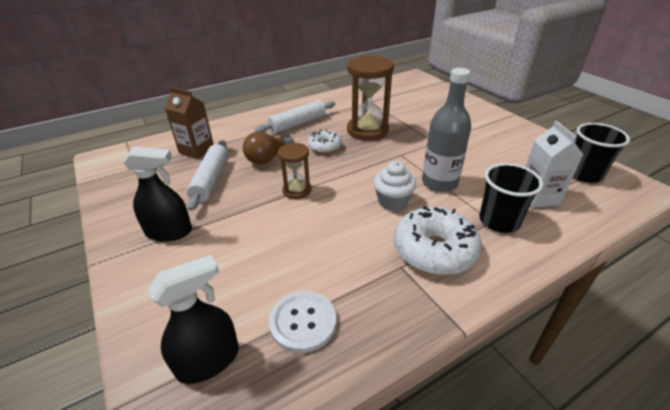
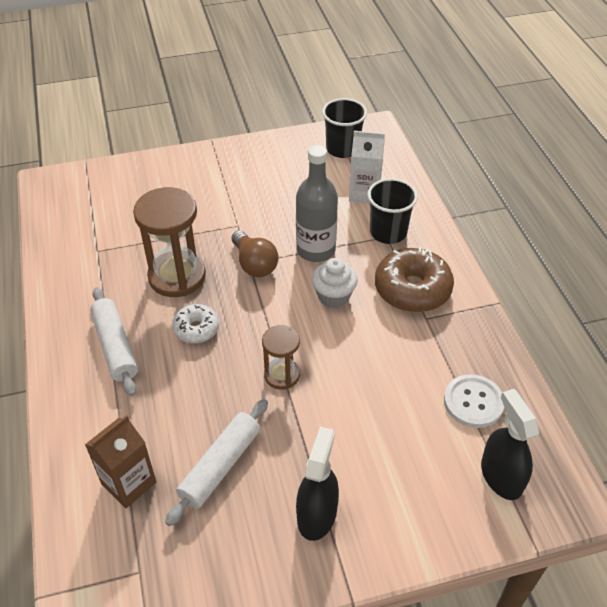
camera: 75 degrees left, 10 degrees up
white rolling pin [187,141,228,211] -> white rolling pin turned 75 degrees counterclockwise [165,399,268,526]
brown light bulb [243,132,294,165] -> brown light bulb moved to [232,231,279,277]
white donut [394,206,481,275] -> brown donut [375,247,454,313]

